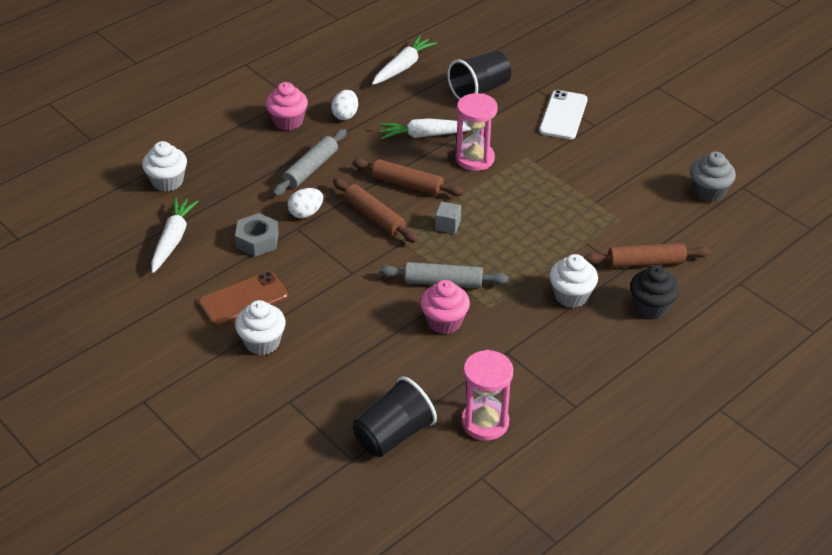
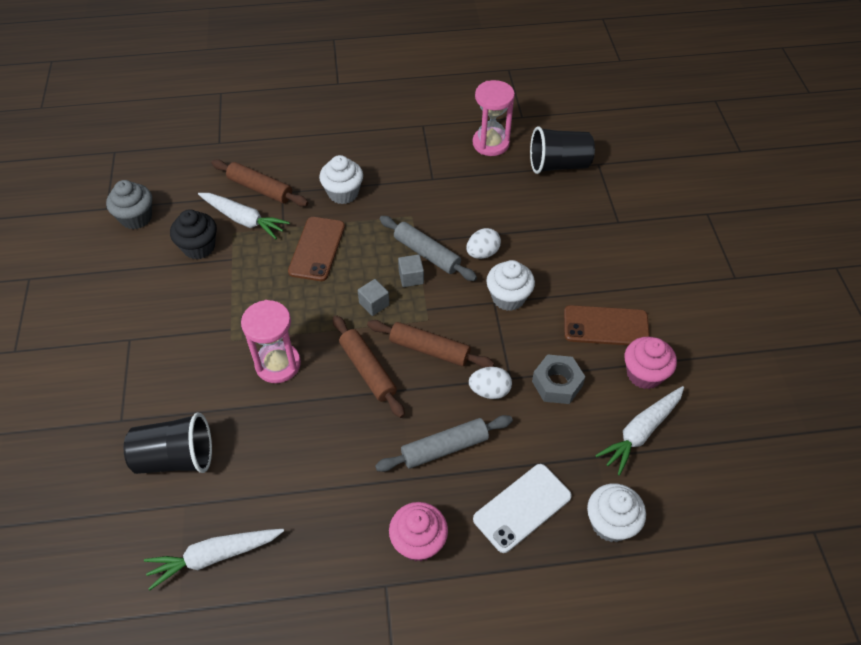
camera: 145 degrees left, 10 degrees up
white cupcake [235,300,286,355] -> white cupcake moved to [486,260,535,311]
white egg [331,90,358,120] -> white egg moved to [466,228,501,259]
brown rolling pin [333,178,418,243] -> brown rolling pin turned 60 degrees counterclockwise [367,320,494,368]
white carrot [379,118,472,139] -> white carrot moved to [198,193,290,239]
pink cupcake [420,280,470,334] -> pink cupcake moved to [624,336,677,389]
white phone [539,90,588,139] -> white phone moved to [473,464,572,553]
black cupcake [630,265,680,319] -> black cupcake moved to [170,209,217,259]
none -> brown phone [288,217,345,281]
none -> grey cube [398,254,424,287]

